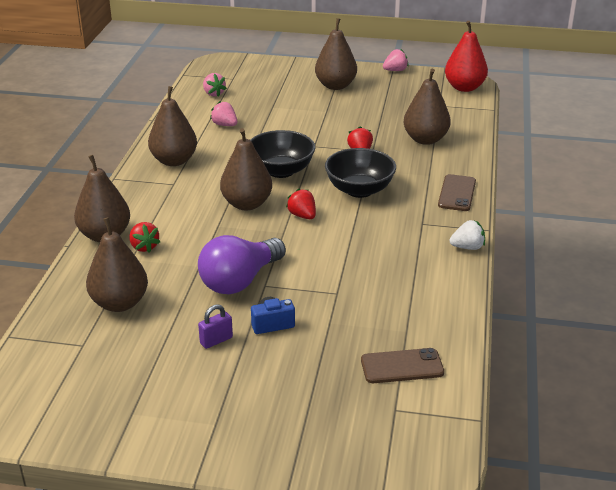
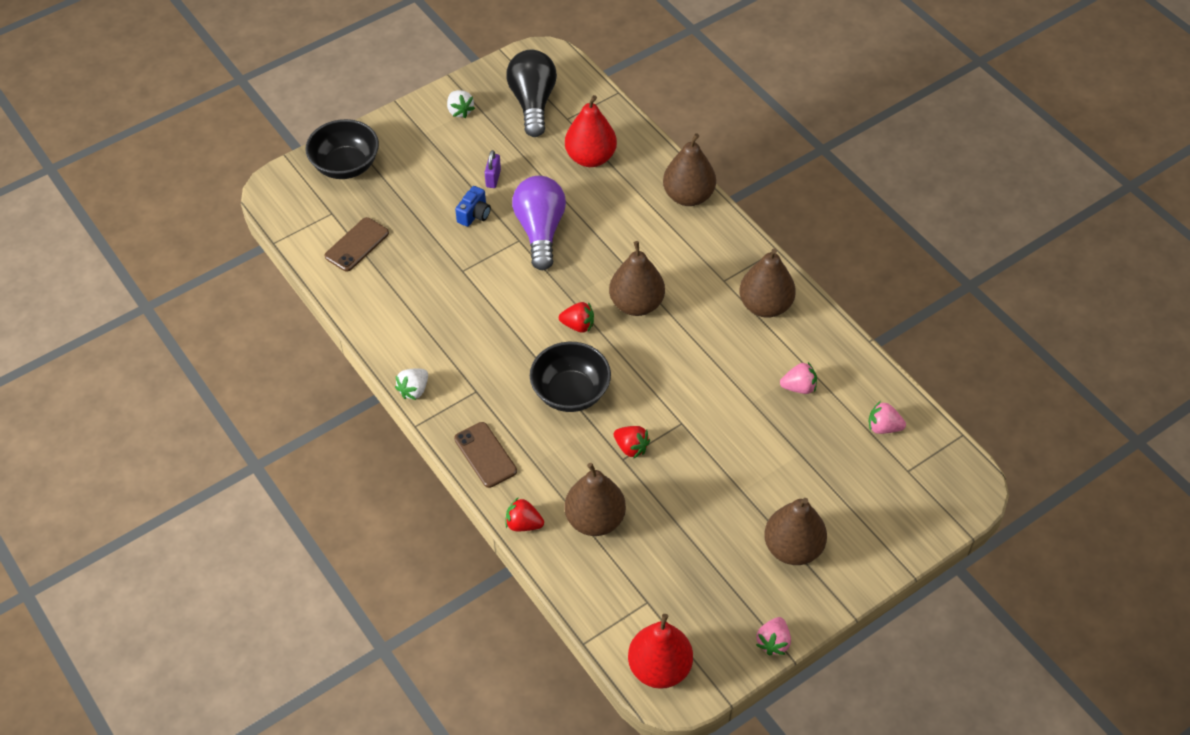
camera: 135 degrees right, 20 degrees up
brown pear [86,217,148,312] -> red pear [565,95,617,167]
red strawberry [129,222,160,253] -> red strawberry moved to [506,497,544,531]
black bowl [250,130,315,178] -> black bowl moved to [305,119,379,179]
none -> white strawberry [447,90,475,118]
none -> black light bulb [506,50,557,137]

